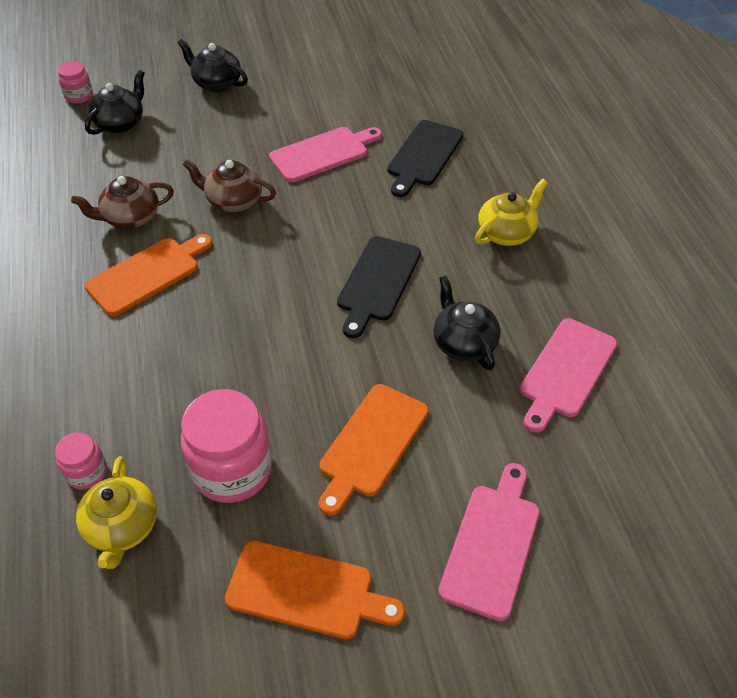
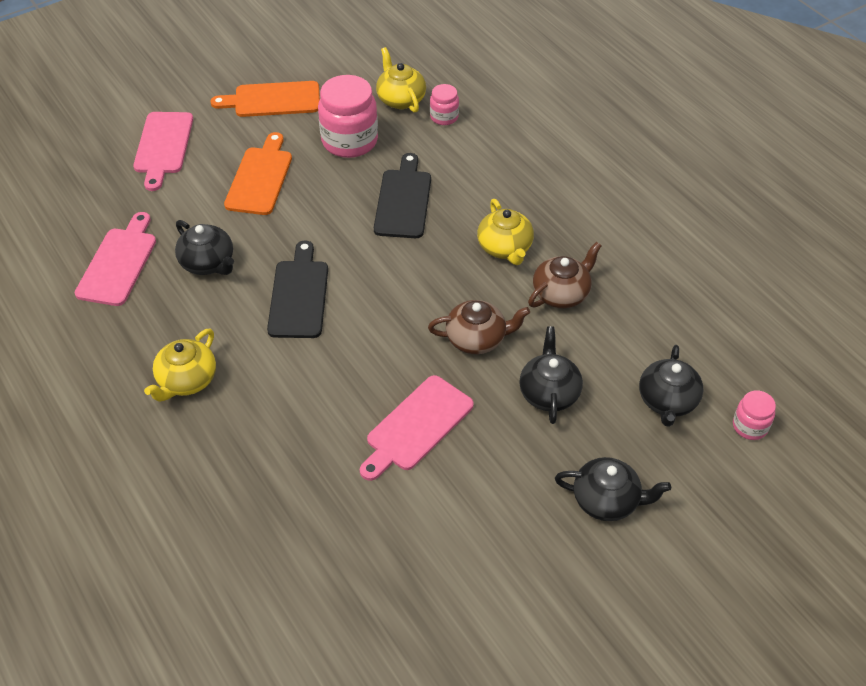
camera: 160 degrees right, 0 degrees up
orange cutting board [85,234,212,316] -> yellow teapot [477,199,534,265]
black cutting board [387,120,463,197] -> black cutting board moved to [374,153,431,238]
none -> black teapot [519,326,583,424]

